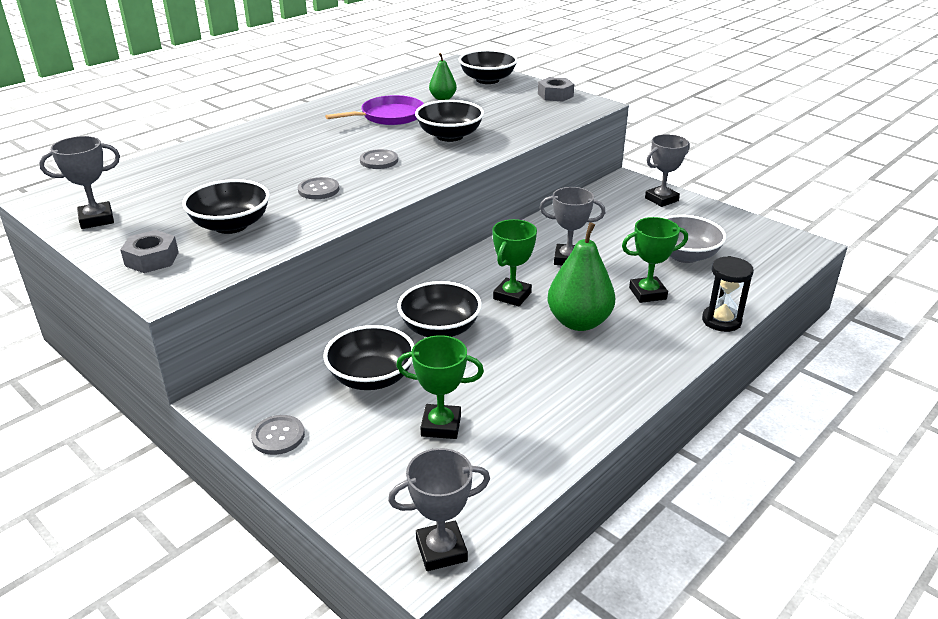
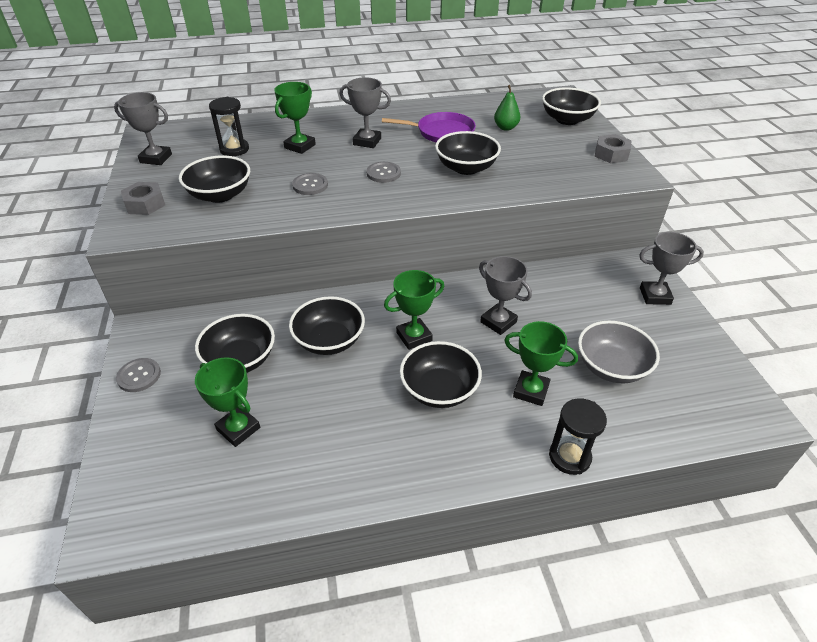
camera: 35 degrees right, 10 degrees up
grey trophy [388,448,490,571] -> grey trophy moved to [340,77,391,148]
green pear [548,222,615,331] -> black bowl [400,341,482,408]
none -> black hourglass [209,97,249,156]
none -> green trophy [274,82,316,154]

